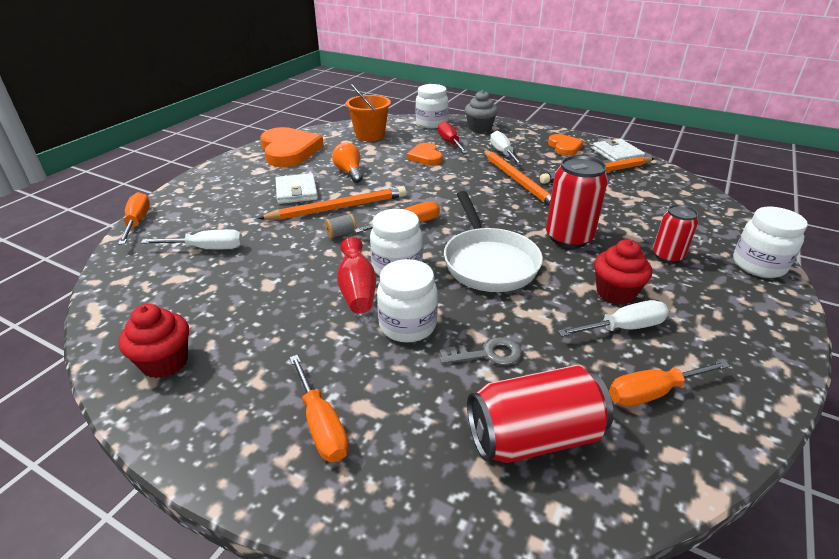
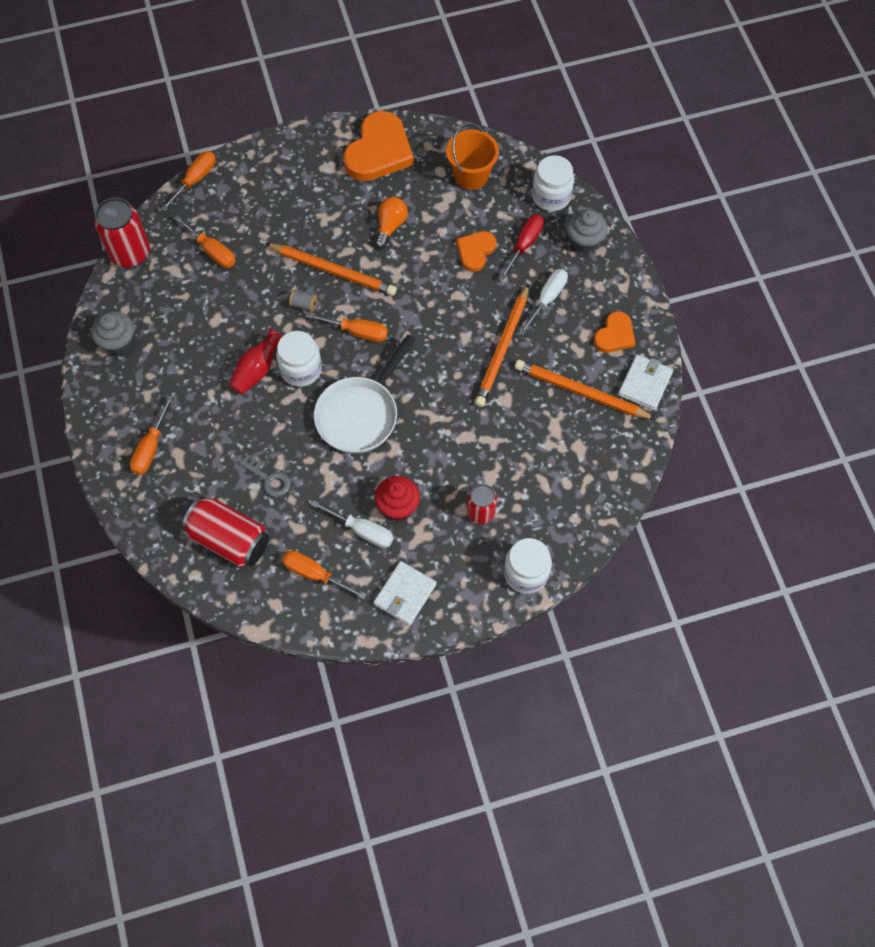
camera: 45 degrees right, 30 degrees up
red cupcake [119,304,189,378] -> grey cupcake [91,311,134,355]
white screwdriver [141,229,243,249] -> orange screwdriver [174,215,235,268]
white wallet [276,173,318,204] -> white wallet moved to [373,561,437,626]
white jar [377,259,438,343] -> none
red can [546,155,608,248] -> red can moved to [94,198,150,268]

